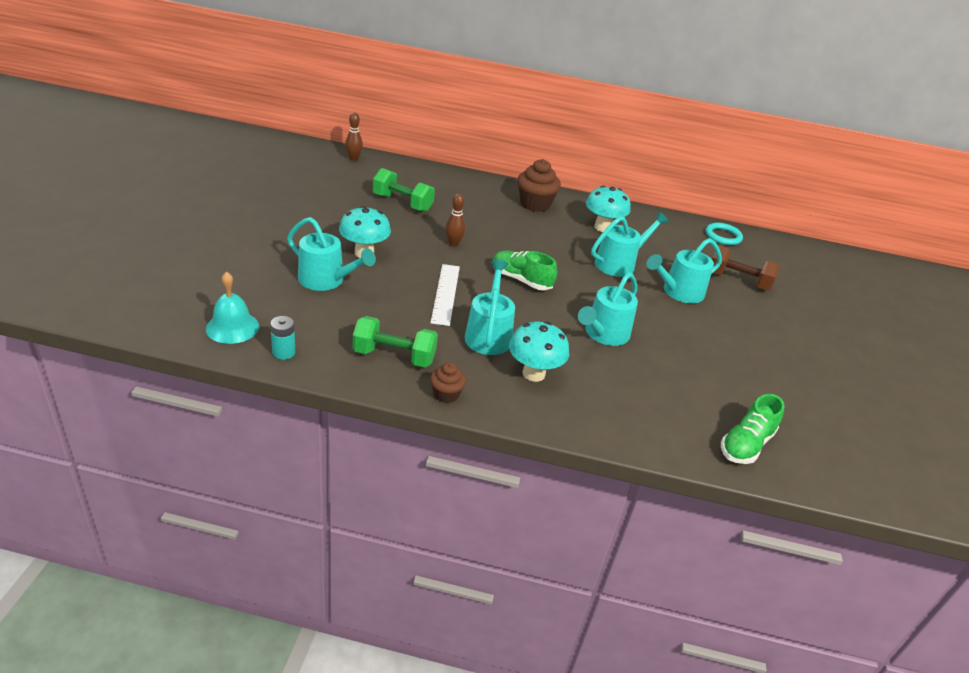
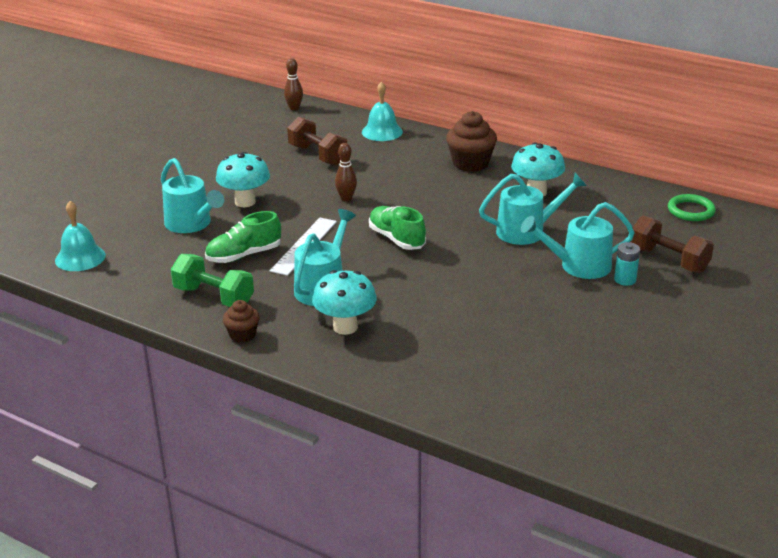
camera: 25 degrees right, 5 degrees down
turquoise battery [270,316,295,360] -> turquoise battery moved to [614,242,640,286]
green dumbbell [373,168,435,212] -> brown dumbbell [287,117,347,166]
turquoise watering can [578,272,638,346] -> none
turquoise ring [705,223,743,245] -> green ring [668,194,716,221]
green shoe [721,394,785,464] -> green shoe moved to [205,211,281,263]
none -> turquoise bell [362,81,403,141]

